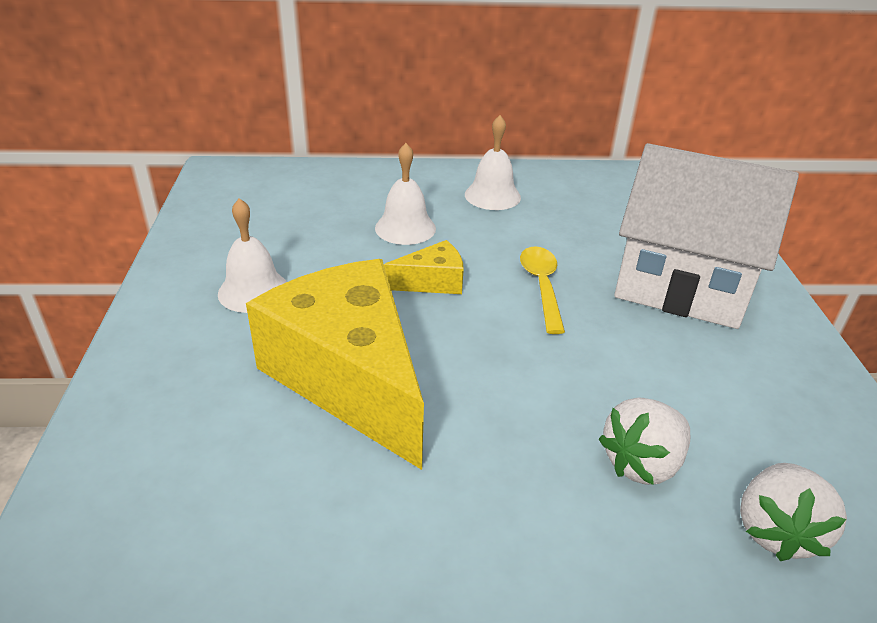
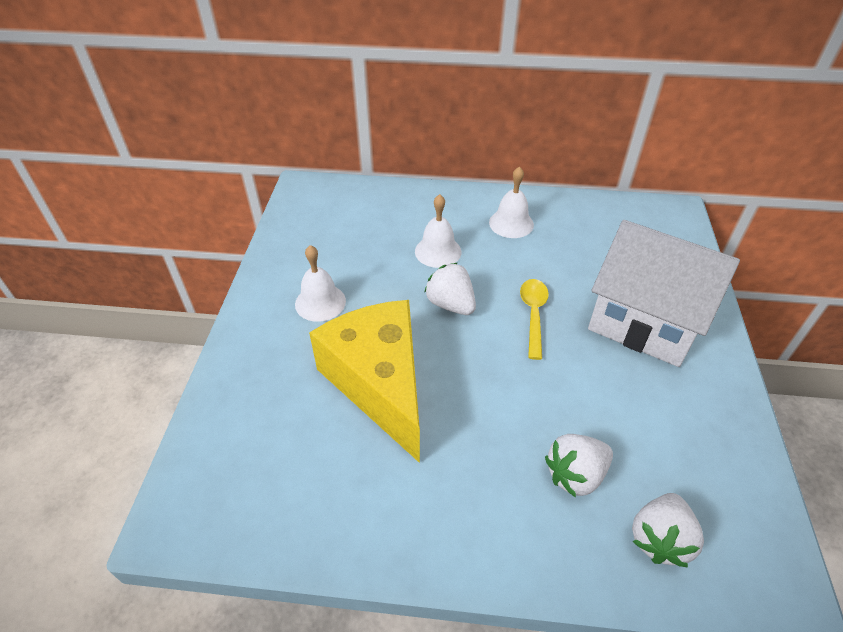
camera: 10 degrees right, 10 degrees up
yellow cheese [384,240,464,294] -> white strawberry [424,263,476,315]

